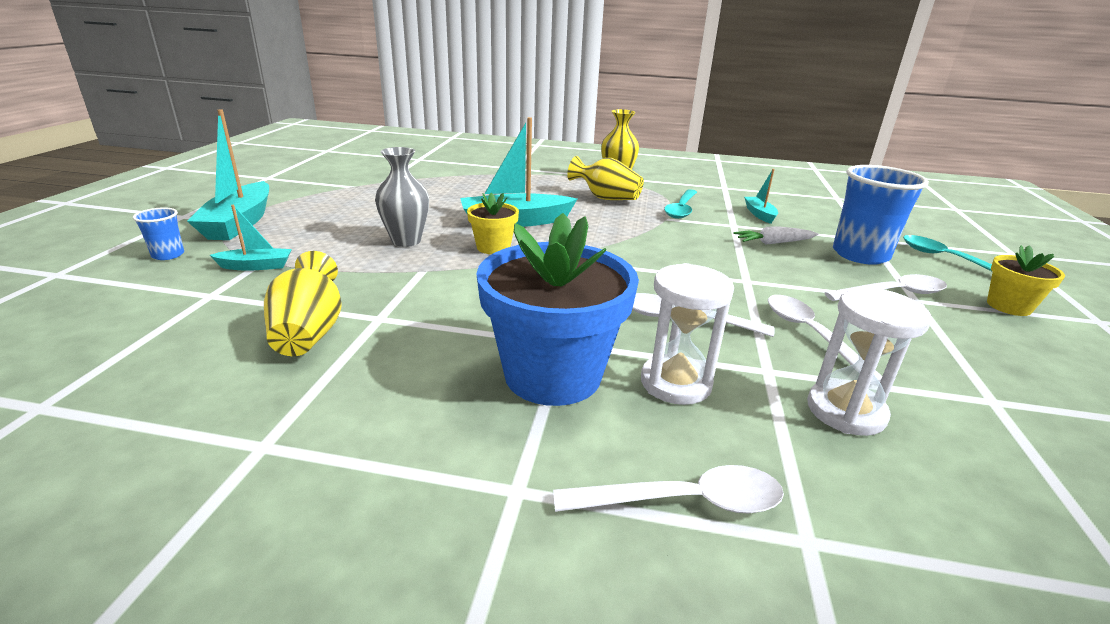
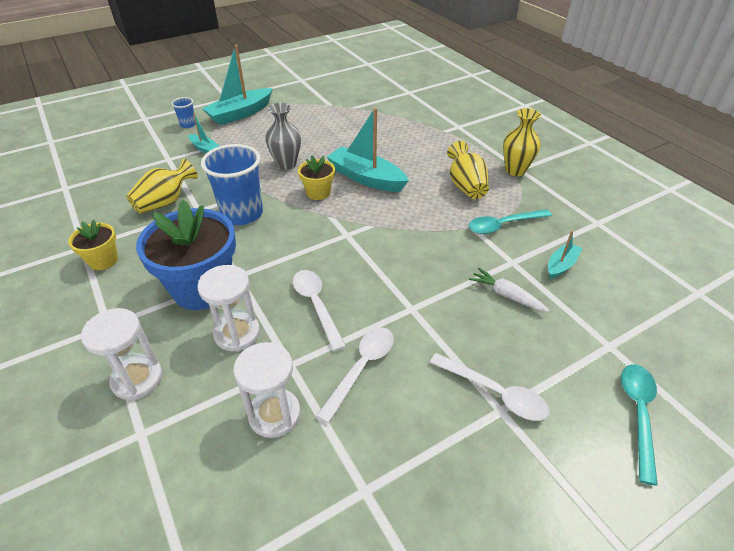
camera: 50 degrees right, 15 degrees up
white spoon [553,465,784,513] -> white hourglass [81,308,163,400]
blue cup [833,165,929,265] -> blue cup moved to [201,144,263,225]
yellow flower pot [987,245,1065,316] -> yellow flower pot moved to [68,220,118,270]

